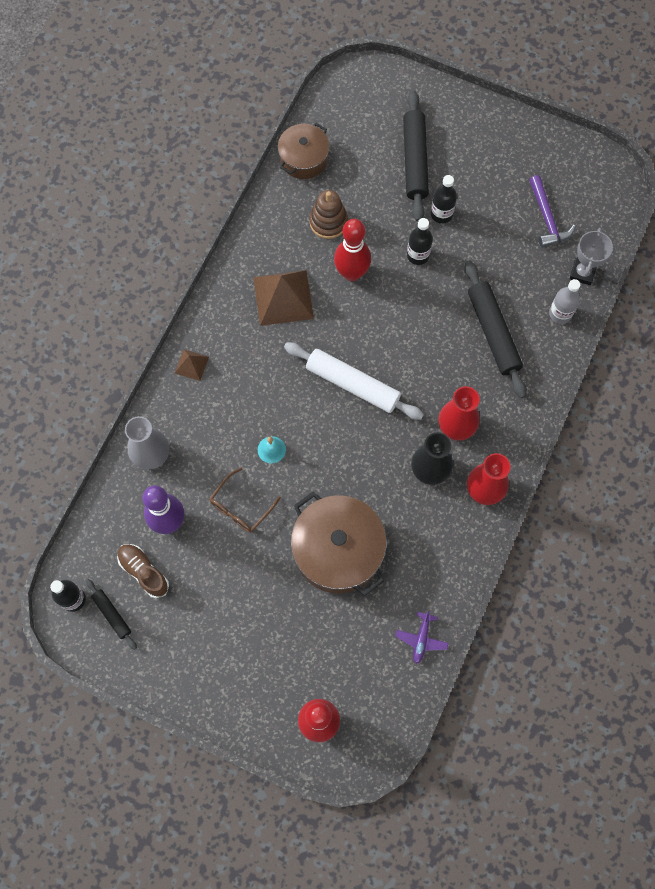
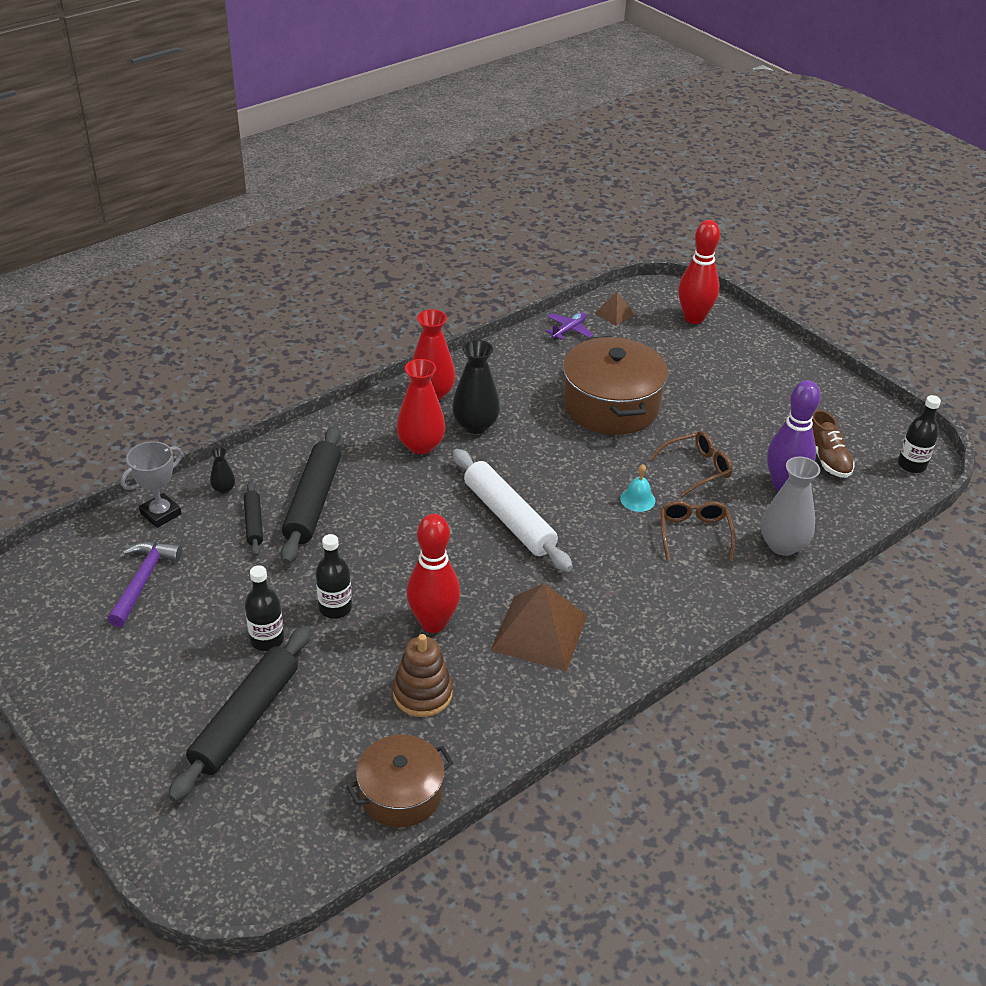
camera: 155 degrees left, 30 degrees down
black rolling pin [86,579,137,650] -> black rolling pin moved to [244,481,263,556]
brown pyramid [175,349,209,381] -> brown pyramid moved to [594,292,635,326]
grey bottle [549,279,580,324] -> black vase [210,447,235,494]
none -> brown glasses [660,501,736,562]

